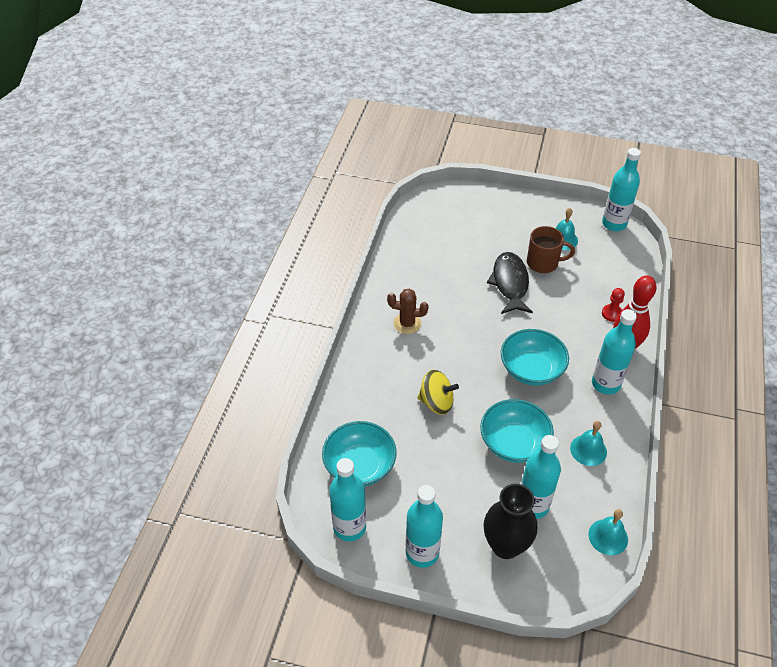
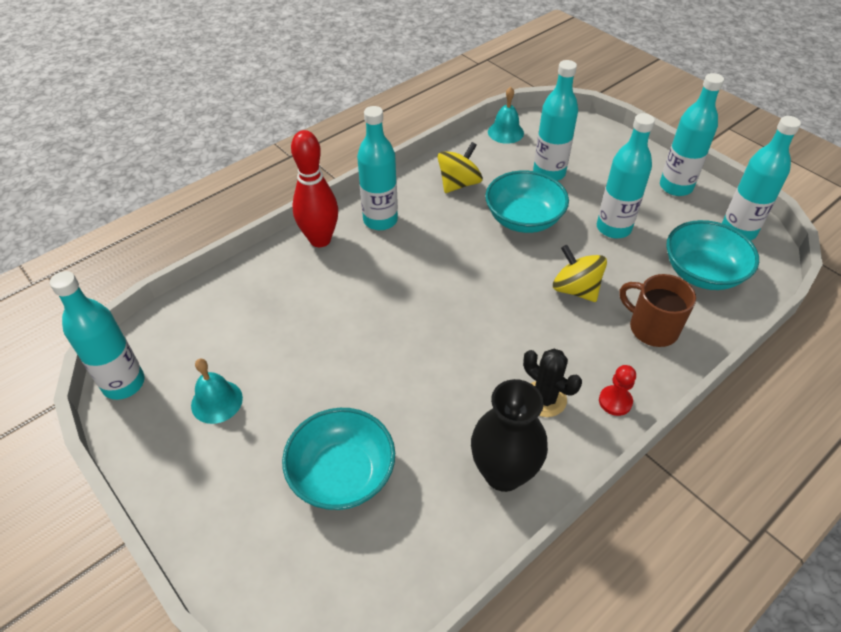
camera: 145 degrees left, 0 degrees up
brown cactus [387,289,429,334] -> black cactus [523,349,582,417]
black vase [484,484,537,559] -> black vase moved to [471,379,548,492]
black fish [487,252,533,314] -> none
turquoise bowl [501,329,569,386] -> turquoise bowl moved to [282,408,395,510]
brown mug [527,226,575,273] -> brown mug moved to [619,274,696,347]
turquoise bell [570,421,607,466] -> yellow spinning top [438,142,483,193]
red pawn [602,288,625,322] -> red pawn moved to [599,365,636,416]
none -> turquoise bottle [597,113,655,238]

